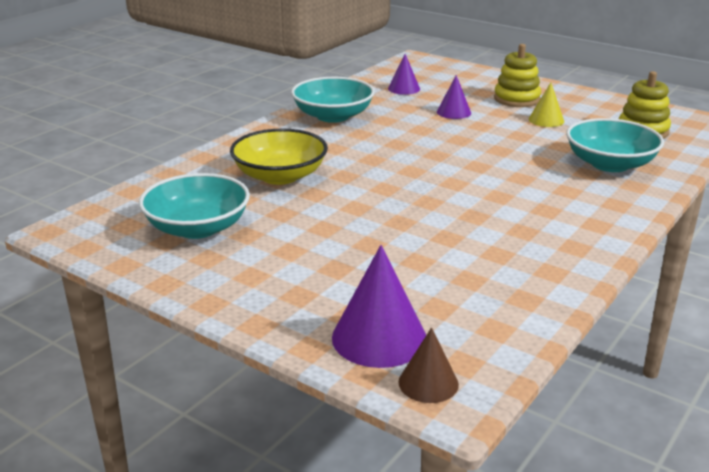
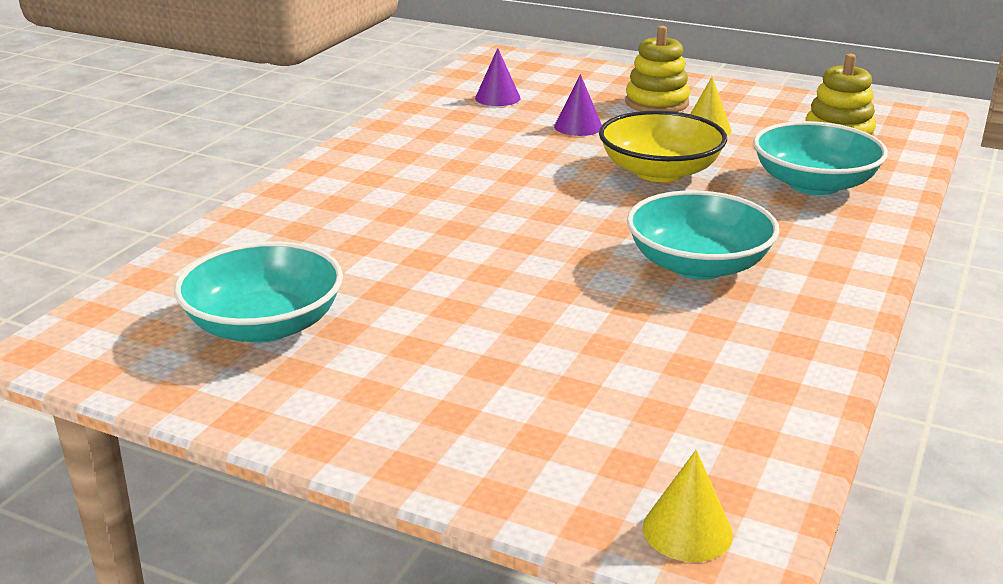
camera: 10 degrees left, 0 degrees up
yellow bowl [230,129,328,185] -> yellow bowl moved to [599,111,727,182]
turquoise bowl [291,77,375,123] -> turquoise bowl moved to [627,190,779,280]
purple cone [332,245,426,368] -> none
brown cone [398,328,459,403] -> yellow cone [643,450,733,562]

